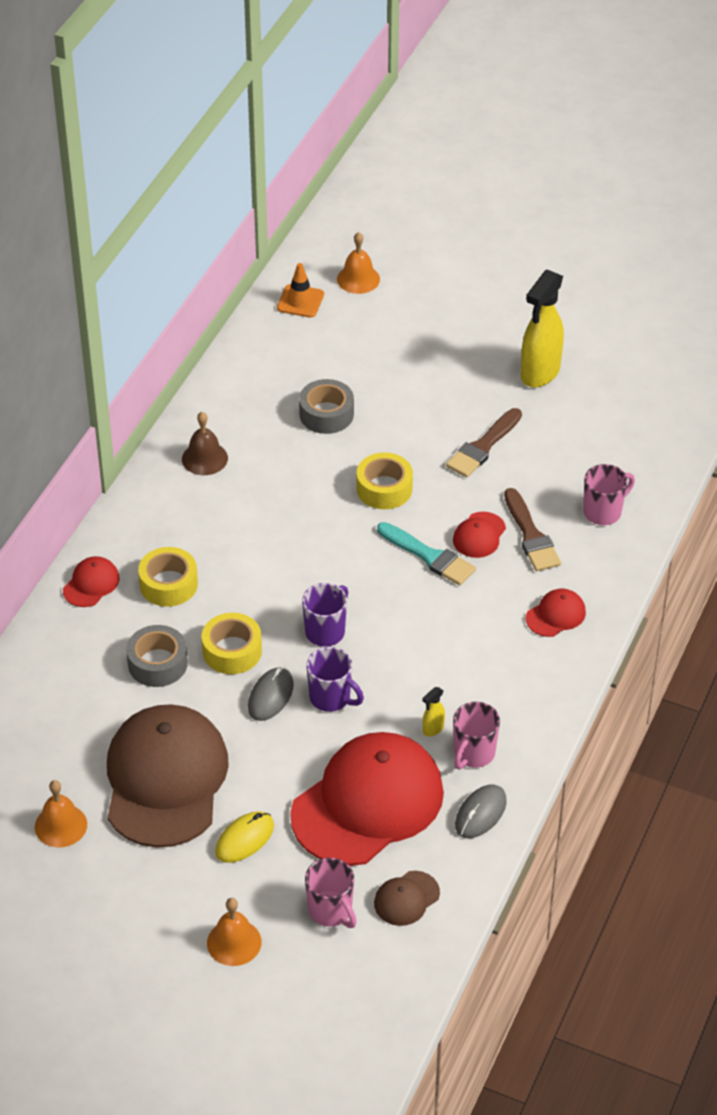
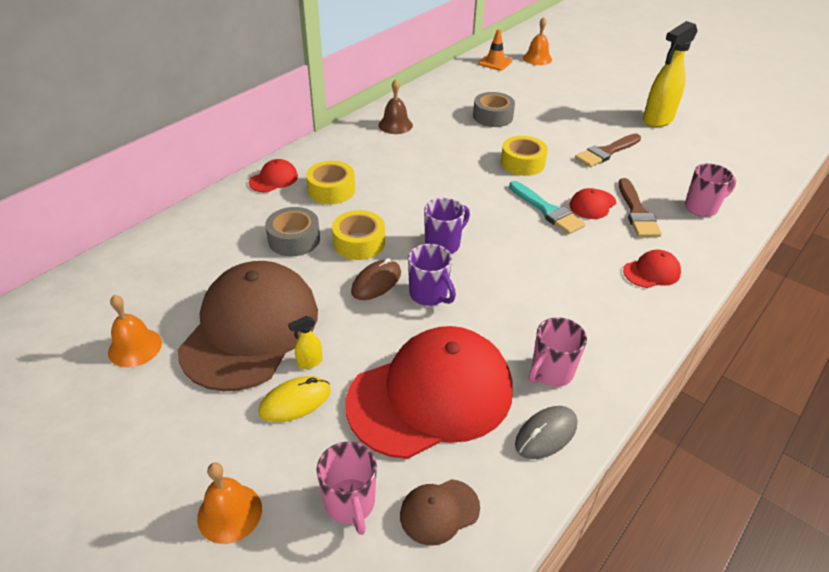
camera: 15 degrees right, 5 degrees down
grey mouse [248,667,294,721] -> brown mouse [351,258,401,300]
yellow spray bottle [423,687,445,737] -> yellow spray bottle moved to [288,316,322,369]

